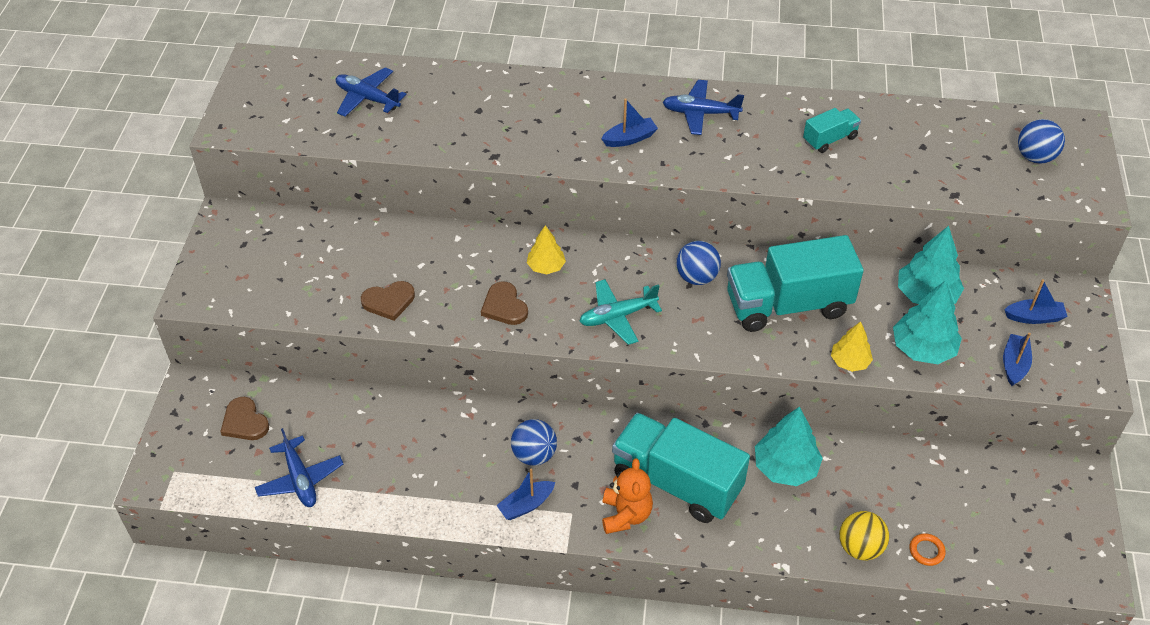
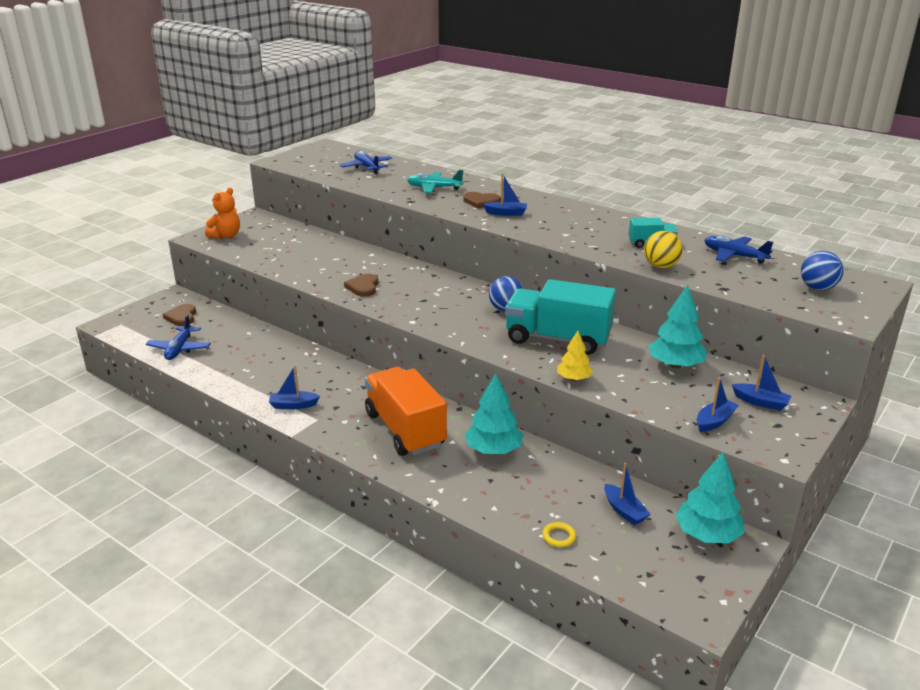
camera: 30 degrees right, 20 degrees down
brown heart [361,281,415,321] -> brown heart moved to [463,192,501,209]
blue ball [511,419,557,466] -> none
yellow tree [527,225,566,274] -> none
turquoise plane [579,279,662,345] -> turquoise plane moved to [407,170,464,193]
orange teddy bear [602,458,653,534] -> orange teddy bear moved to [205,188,240,239]
turquoise truck [612,413,750,523] -> orange truck [365,367,447,456]
blue plane [662,80,744,135] -> blue plane moved to [704,235,773,264]
yellow ball [839,511,889,560] -> yellow ball moved to [644,231,683,268]
turquoise tree [893,280,962,364] -> turquoise tree moved to [675,452,744,543]
orange ring [910,533,946,566] -> yellow ring [542,522,576,547]
none -> blue boat [604,463,651,525]

